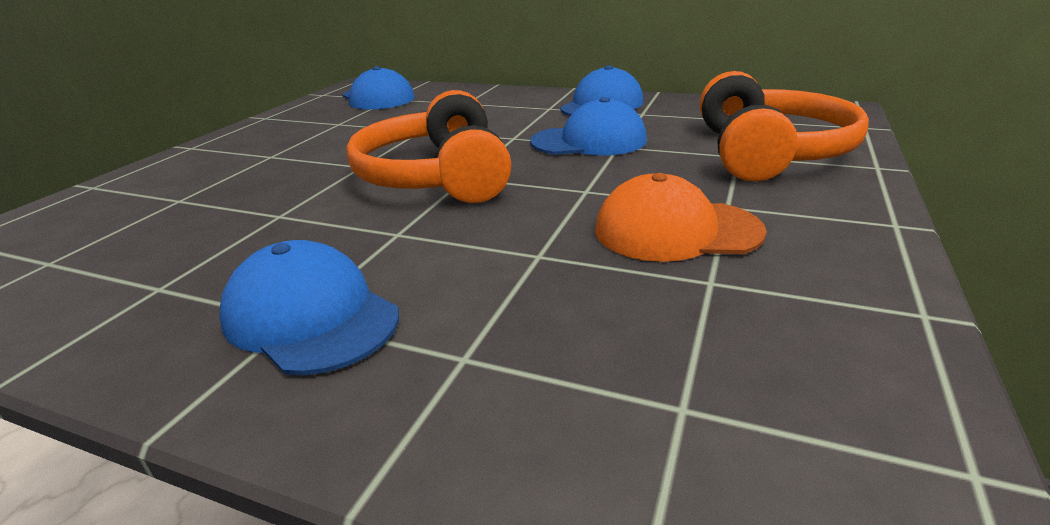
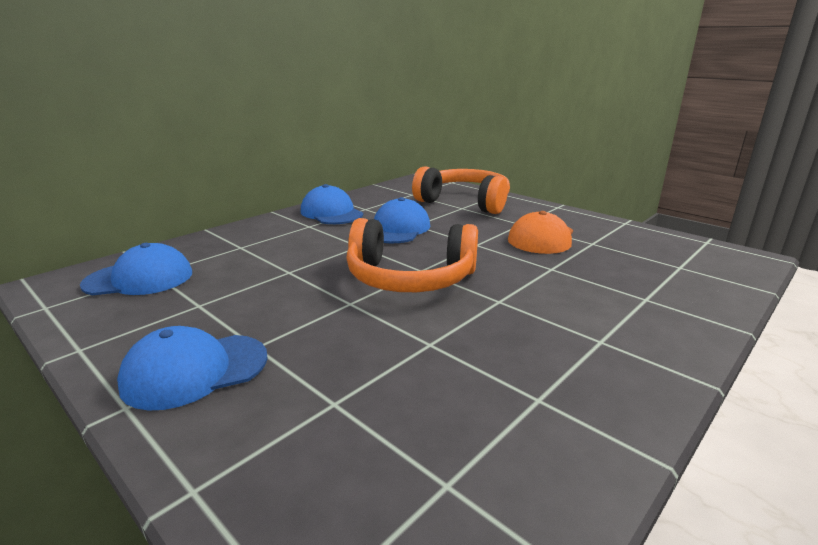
camera: 70 degrees left, 5 degrees down
blue cap [220,240,399,375] -> blue cap moved to [117,326,268,411]

